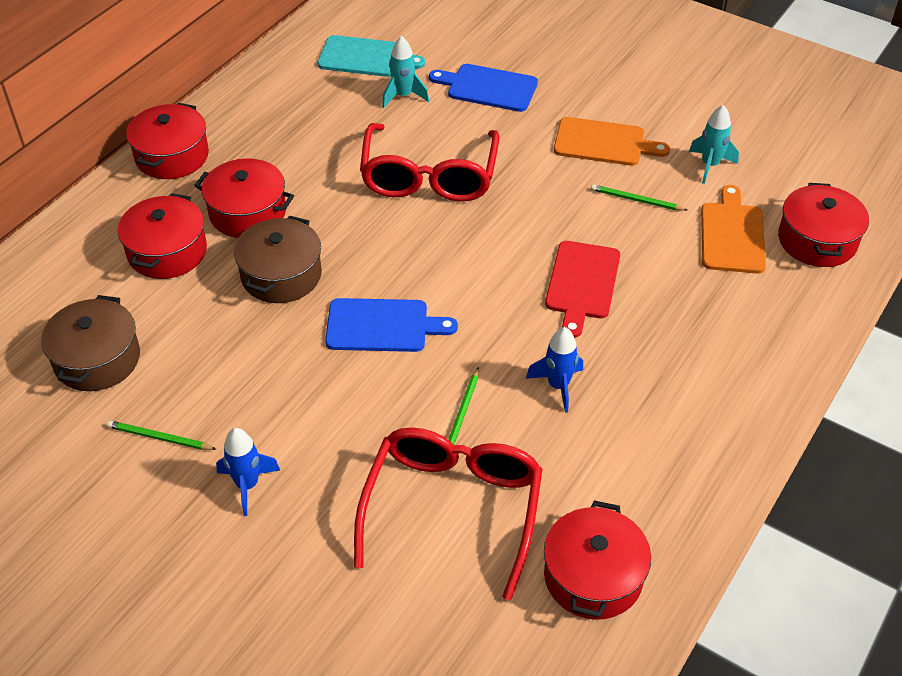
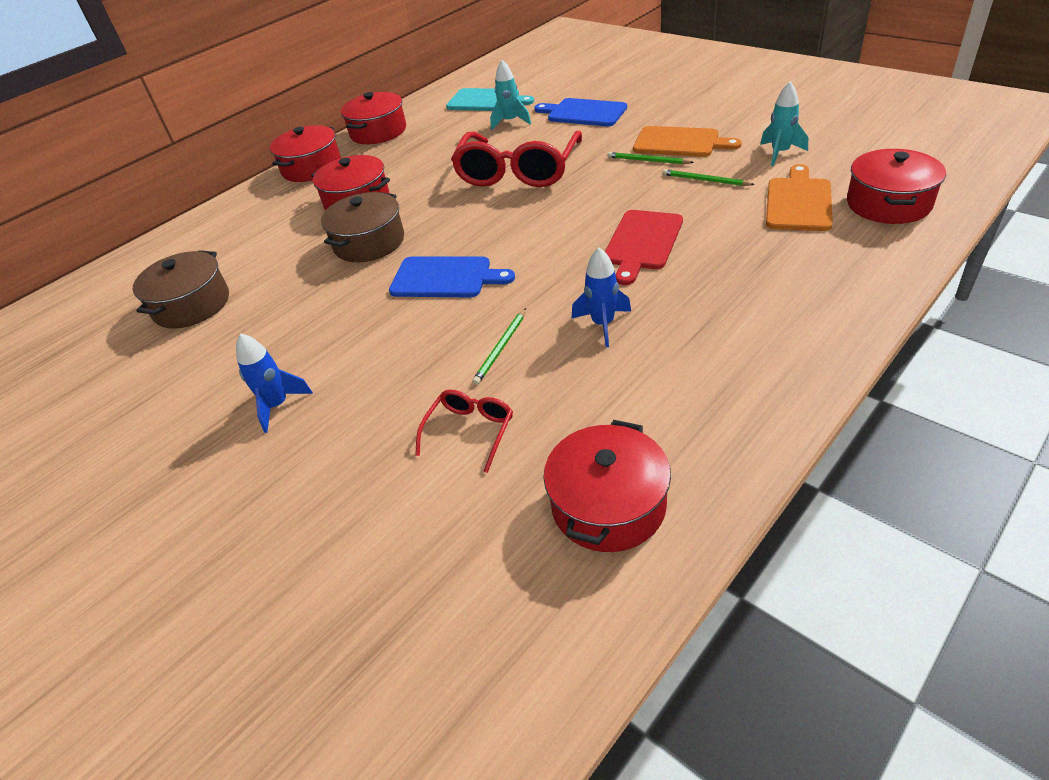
camera: 15 degrees right, 5 degrees down
green pencil [107,420,216,450] -> green pencil moved to [608,152,694,164]
red pot [118,193,207,279] -> red pot moved to [341,92,406,144]
red glasses [354,428,543,600] -> red glasses [415,390,513,473], size x0.48

